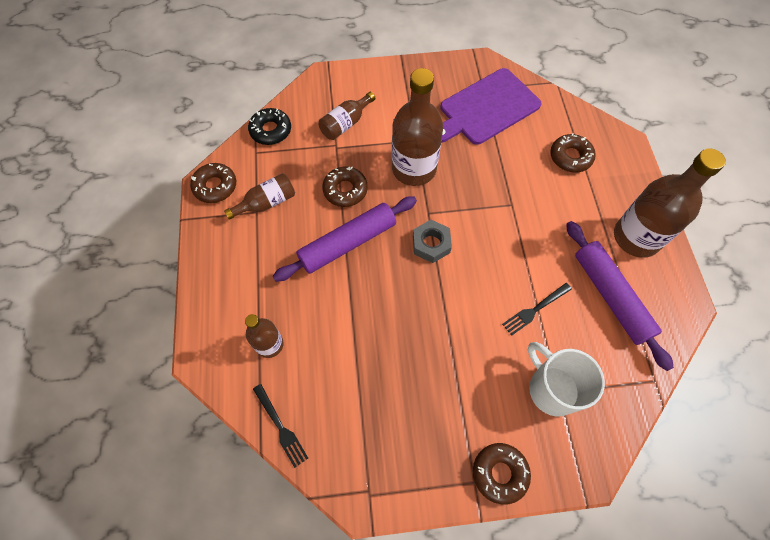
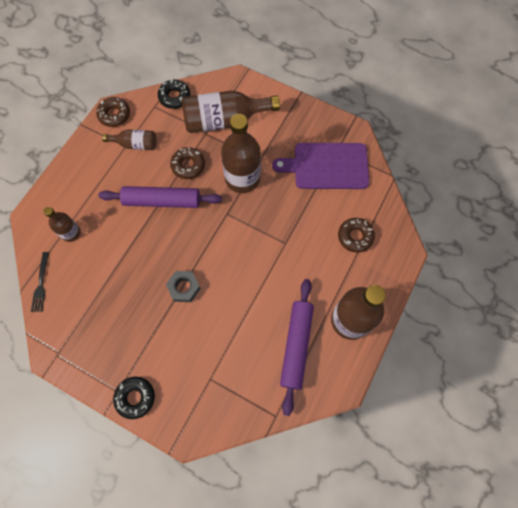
camera: 35 degrees right, 5 degrees up
brown bottle [319,92,375,140] -> brown bottle [181,91,280,133], size x1.86
grey nut [413,220,452,263] -> grey nut moved to [166,271,201,302]
brown donut [473,443,531,504] -> black donut [113,377,155,419]
black fork [502,283,572,336] -> none
white mug [528,342,605,417] -> none

